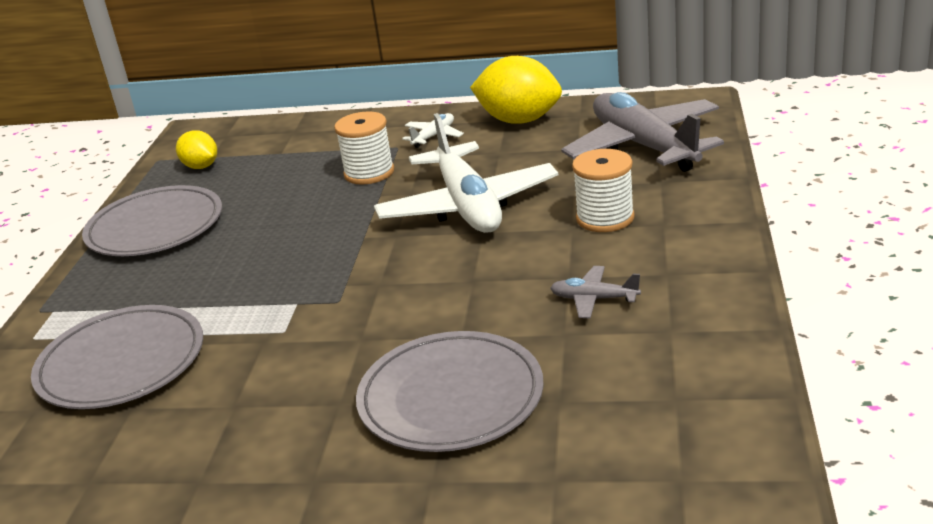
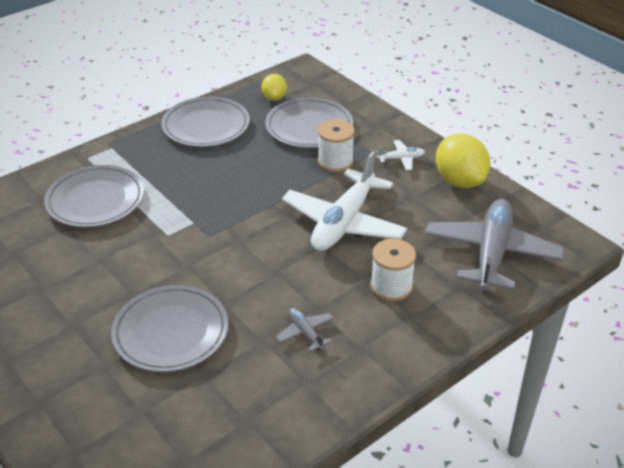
camera: 40 degrees right, 10 degrees up
none -> grey plate [265,97,353,148]

